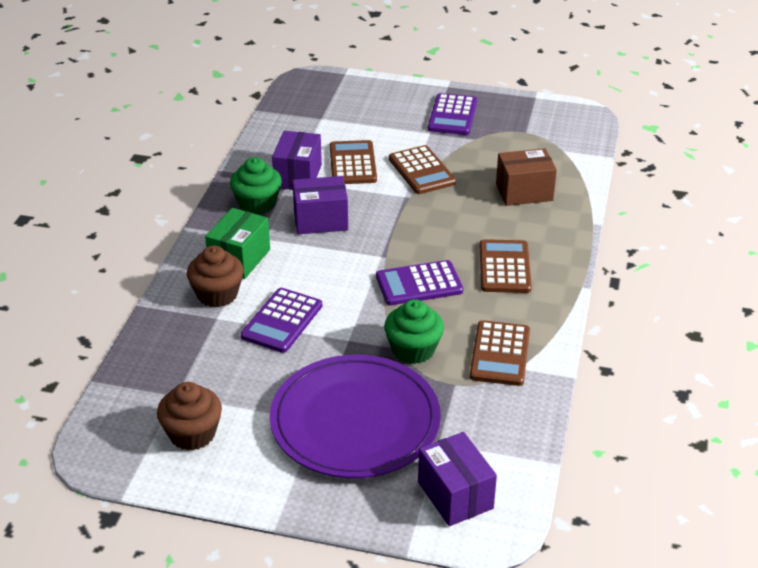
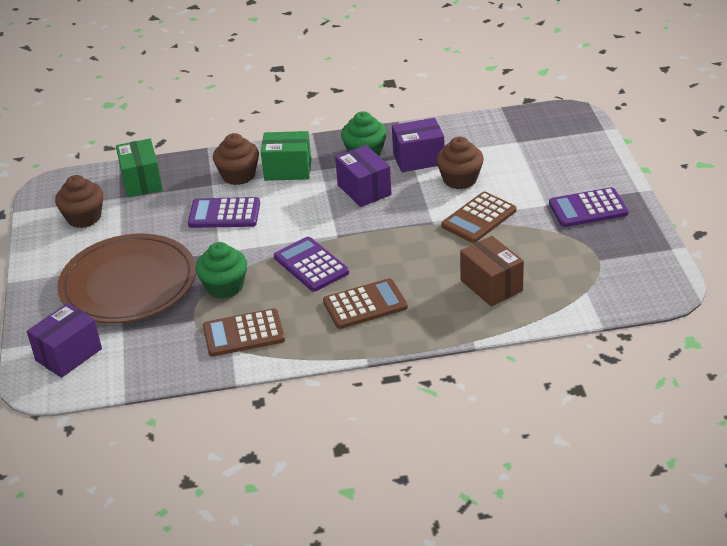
camera: 70 degrees right, 0 degrees up
purple plate [270,355,441,478] -> brown plate [57,234,196,323]
brown calculator [330,140,377,184] -> brown cupcake [436,136,484,189]
none -> green box [116,139,163,198]

